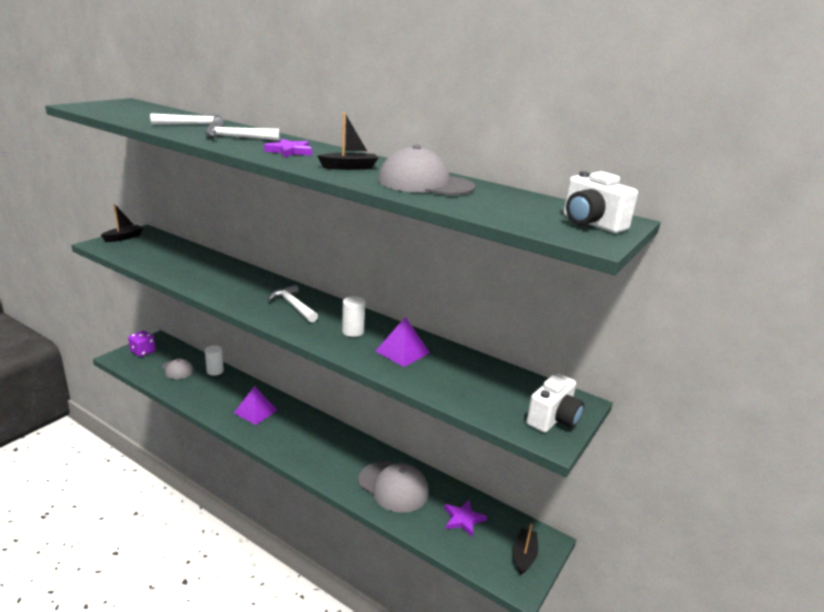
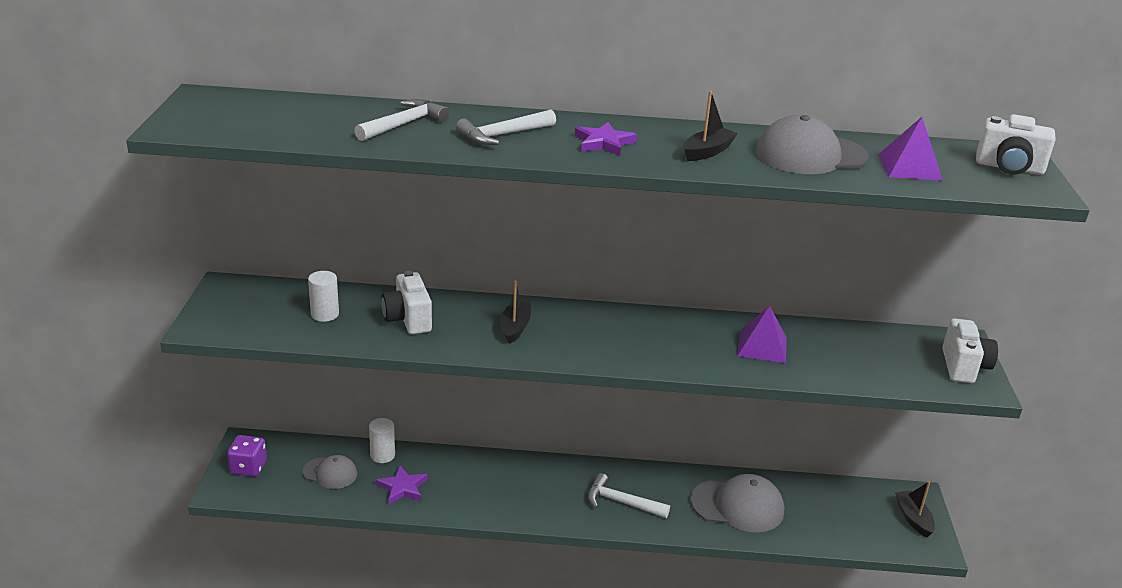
camera: 30 degrees left, 5 degrees up
black boat [101,203,143,242] -> black boat moved to [500,281,531,344]
purple pyramid [234,386,277,425] -> purple pyramid moved to [878,117,943,181]
white hammer [268,285,318,323] -> white hammer moved to [588,473,670,518]
white cylinder [342,296,365,337] -> white cylinder moved to [308,271,339,322]
purple star [444,500,487,537] -> purple star moved to [376,466,428,504]
none -> white camera [381,271,432,334]

